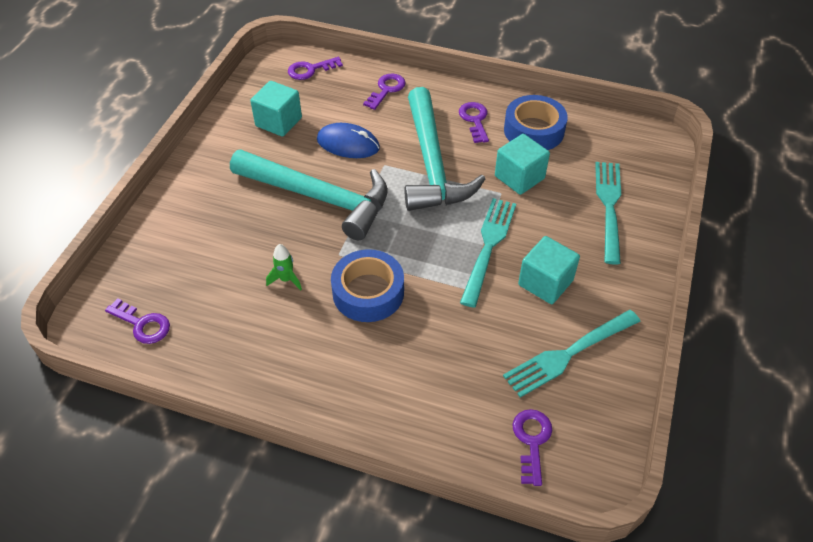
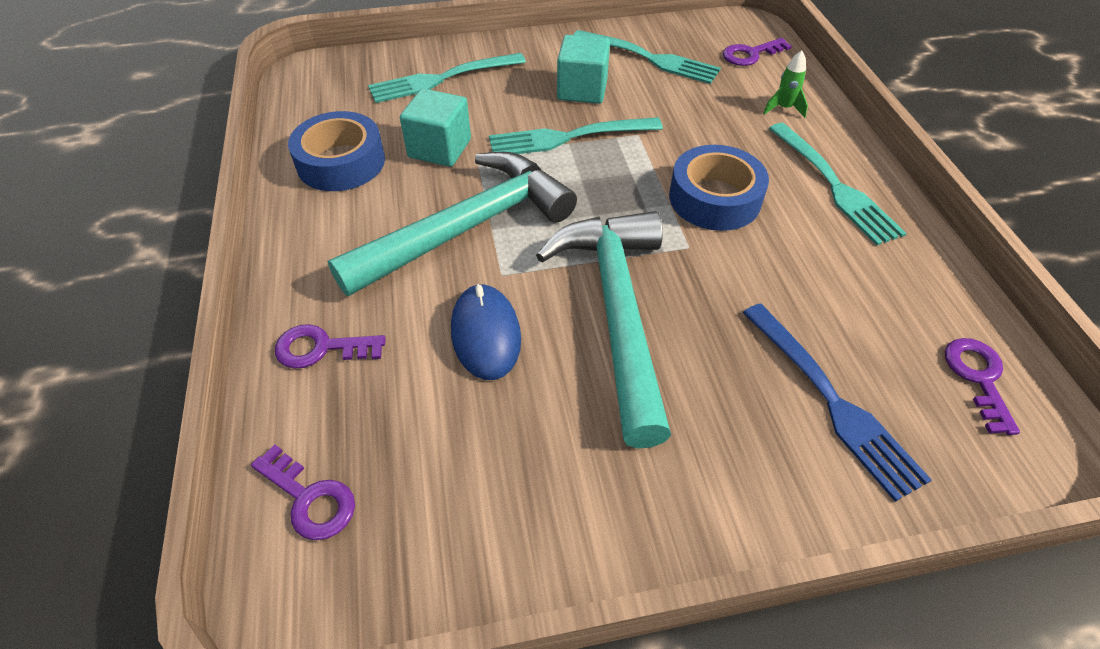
camera: 120 degrees left, 0 degrees up
turquoise cube [250,81,302,137] -> none
green rocket [266,244,302,290] -> green rocket moved to [763,51,808,118]
purple key [459,102,489,143] -> none
none -> blue fork [743,303,932,502]
none -> turquoise fork [769,123,906,245]

